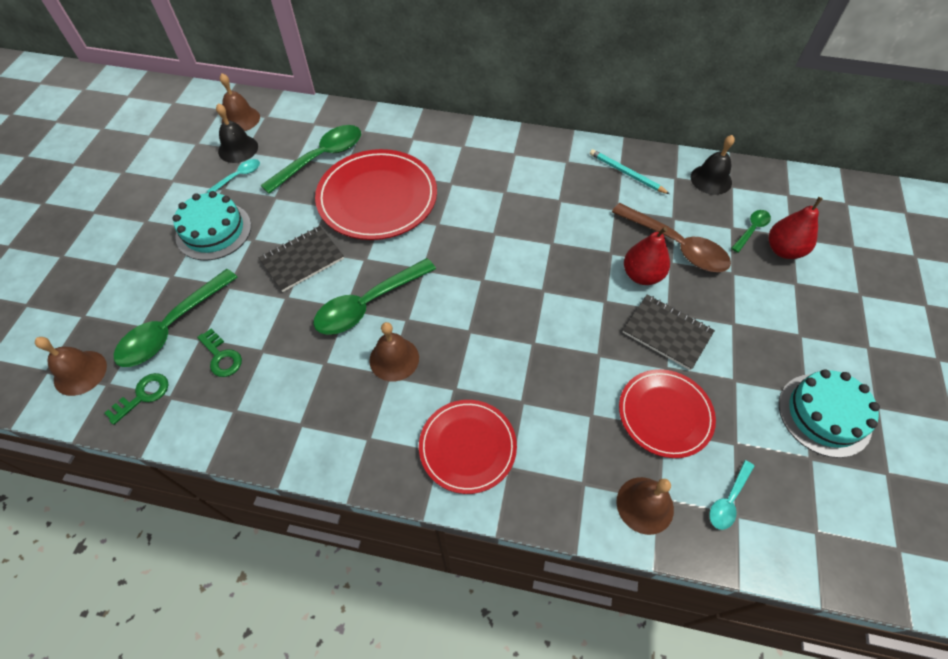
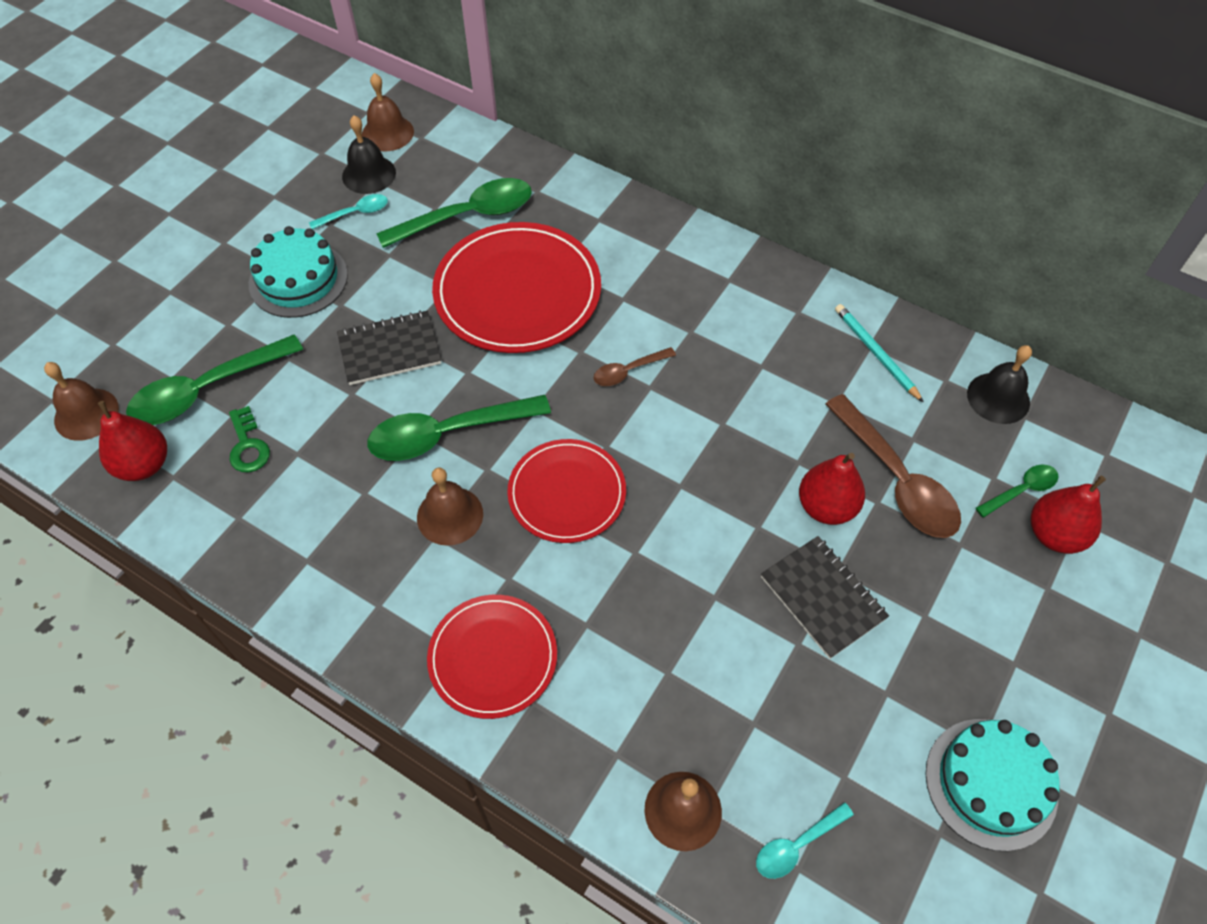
camera: 20 degrees right, 0 degrees up
green key [104,373,168,425] -> red pear [98,401,167,481]
red plate [619,369,716,458] -> red plate moved to [507,439,626,543]
none -> brown spoon [594,347,676,386]

